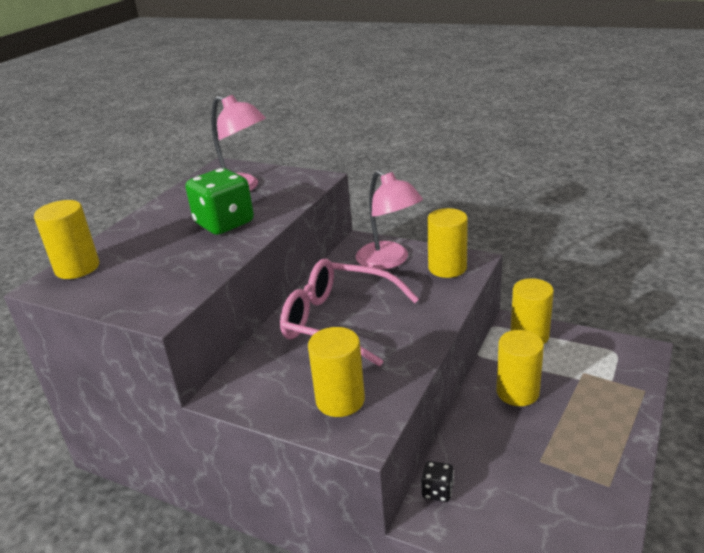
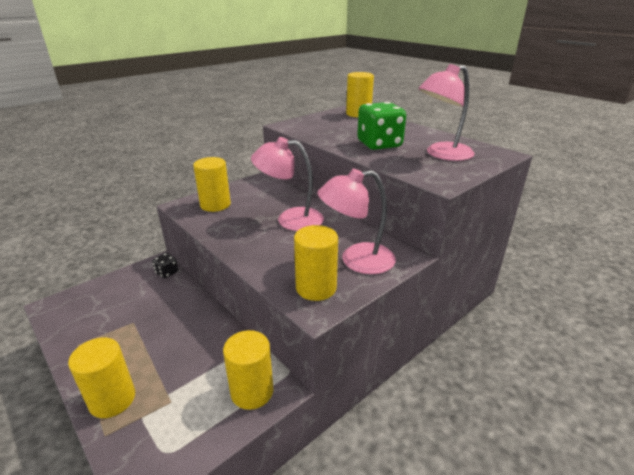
camera: 110 degrees right, 0 degrees up
pink glasses [280,258,419,366] -> pink lamp [251,137,324,231]
yellow cylinder [496,330,544,406] -> yellow cylinder moved to [68,338,135,418]

